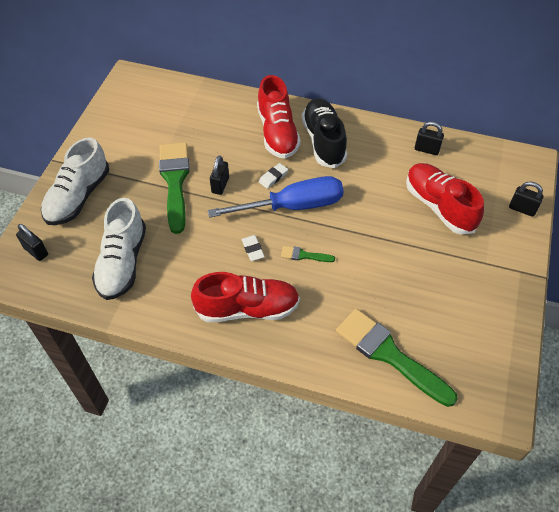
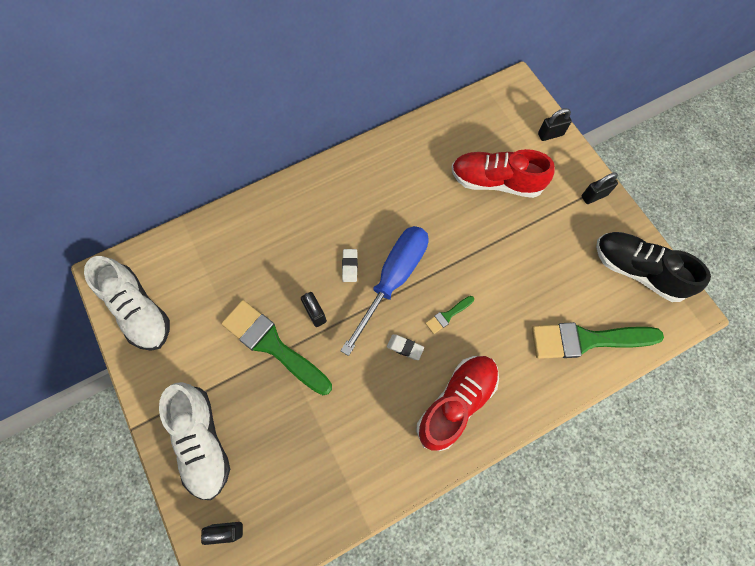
camera: 45 degrees left, 15 degrees up
white shoe [92,198,146,300] -> white shoe moved to [84,256,170,351]
red shoe [257,75,301,159] -> none
black shoe [302,98,347,168] -> black shoe moved to [596,232,711,302]
black padlock [415,122,444,155] -> black padlock moved to [582,173,618,204]

